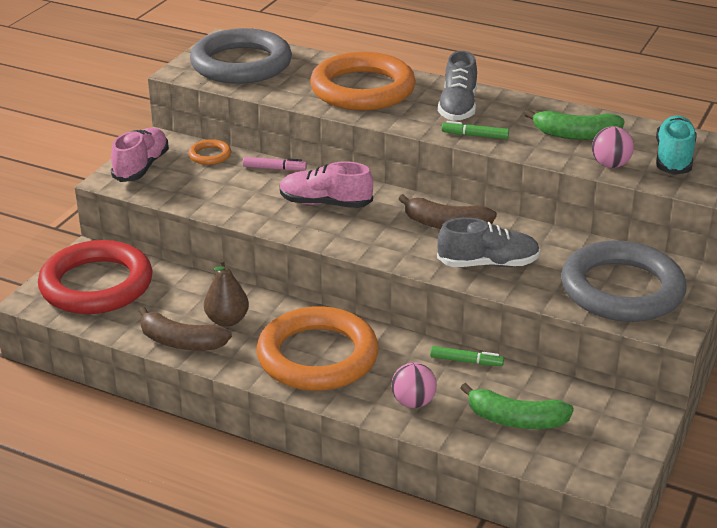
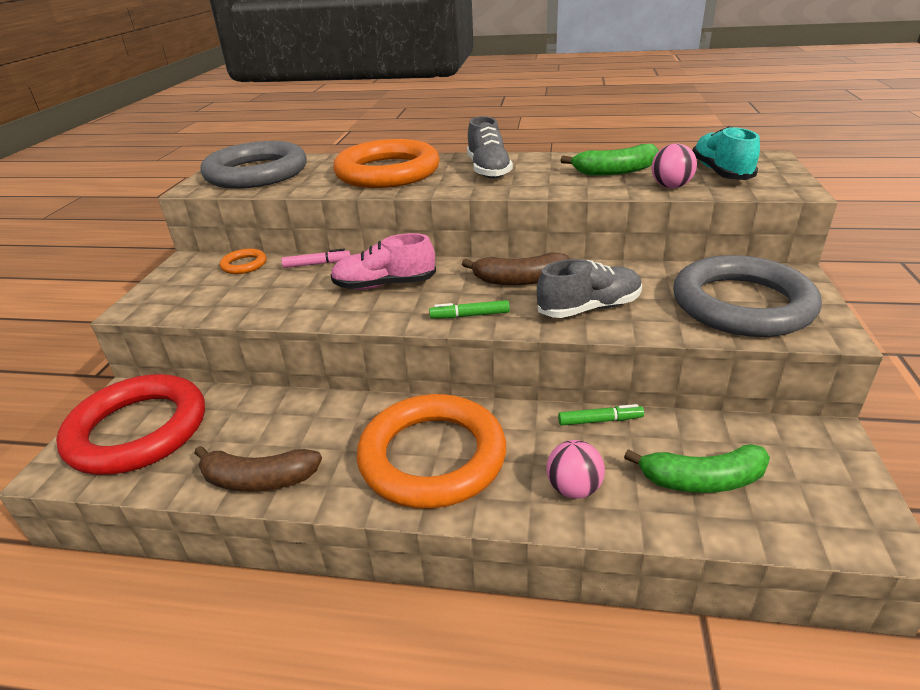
camera: 15 degrees left, 0 degrees up
pink shoe [111,128,169,182] -> none
brown pear [204,259,249,327] -> none
green marker [441,121,509,139] -> green marker moved to [429,300,510,319]

